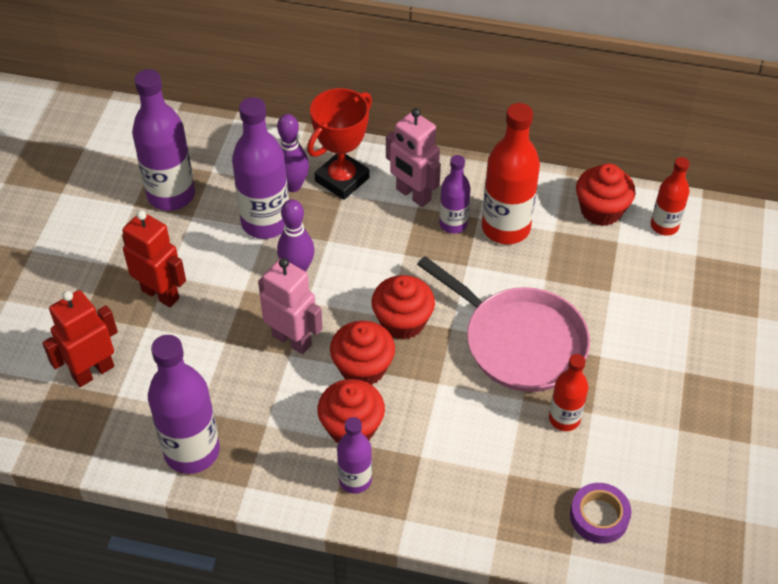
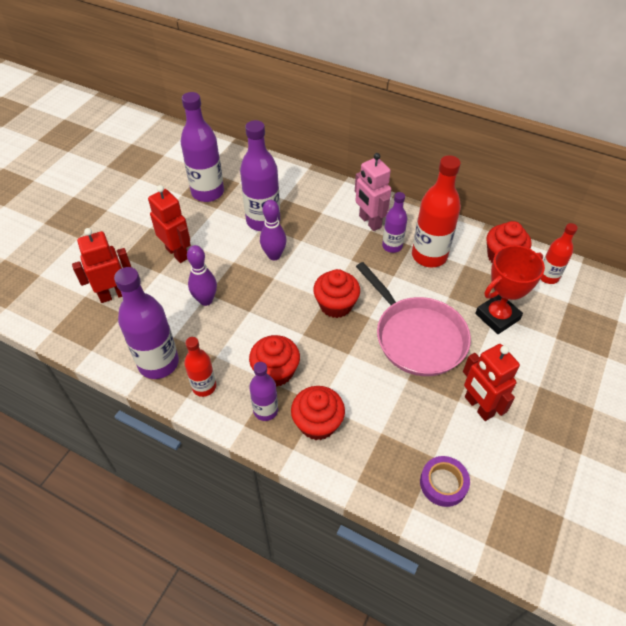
camera: 15 degrees right, 0 degrees up
pink robot [258,258,323,354] -> none
purple bowling pin [277,114,309,192] -> purple bowling pin moved to [187,245,217,306]
red trophy [307,88,372,200] -> red trophy moved to [475,245,545,334]
red cupcake [330,321,395,385] -> red cupcake moved to [291,386,345,440]
red bottle [549,354,588,431] -> red bottle moved to [184,337,216,397]
none -> red robot [463,344,520,421]

